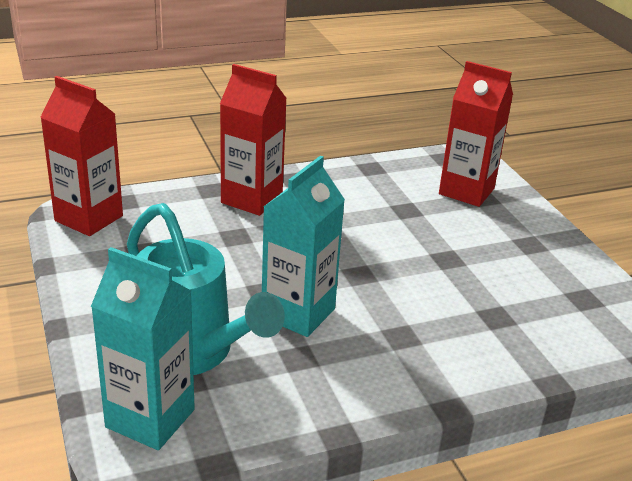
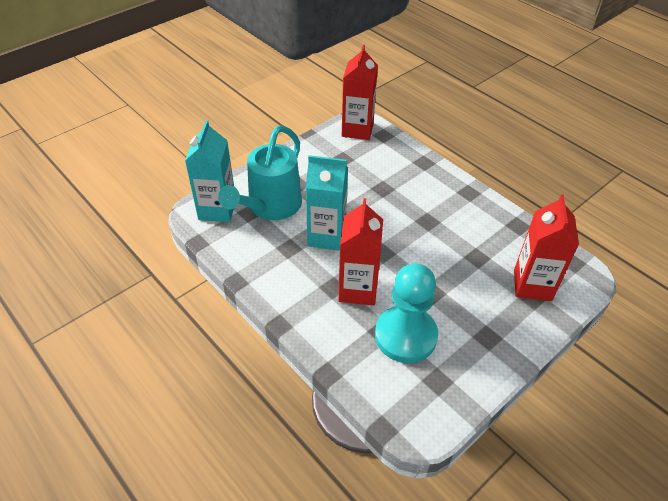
camera: 70 degrees right, 15 degrees up
red carton [220,64,287,216] -> red carton moved to [339,198,383,305]
none -> turquoise pawn [375,263,438,363]

